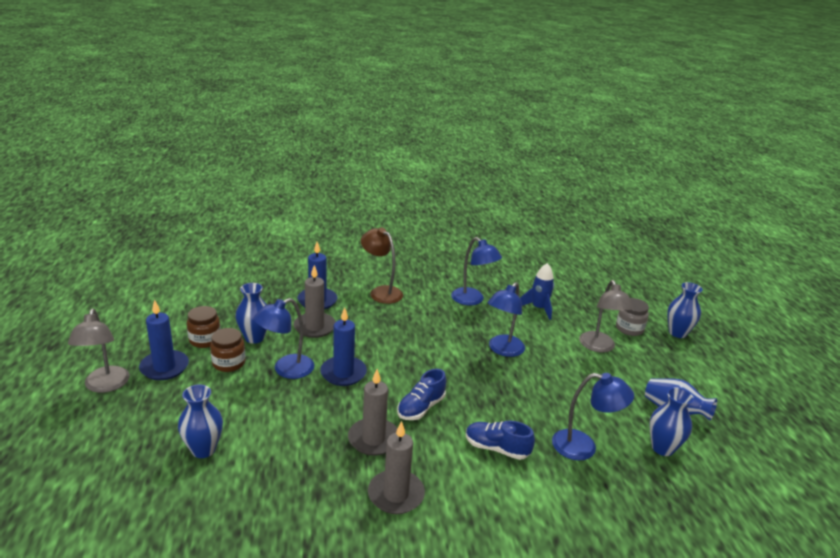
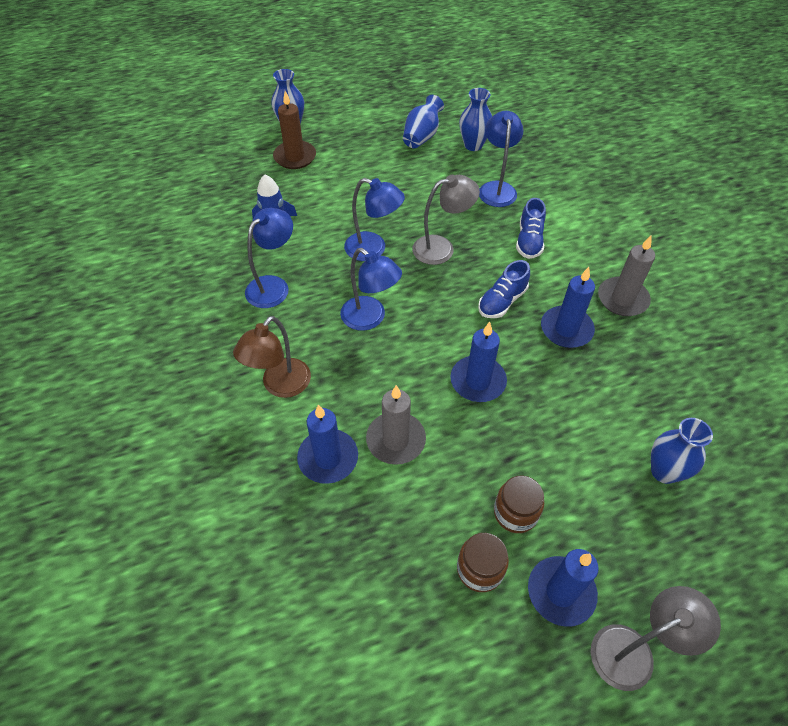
camera: 100 degrees left, 25 degrees up
blue vase [236,283,267,344] -> none
blue lamp [253,298,314,379] -> blue lamp moved to [340,248,402,331]
grey candle [348,369,397,456] -> blue candle [541,267,595,348]
blue shoe [397,369,446,420] -> blue shoe turned 105 degrees clockwise [478,260,530,318]
grey lamp [579,280,633,353] -> grey lamp moved to [412,175,480,265]
grey jar [616,298,649,336] -> brown candle [273,91,316,169]

